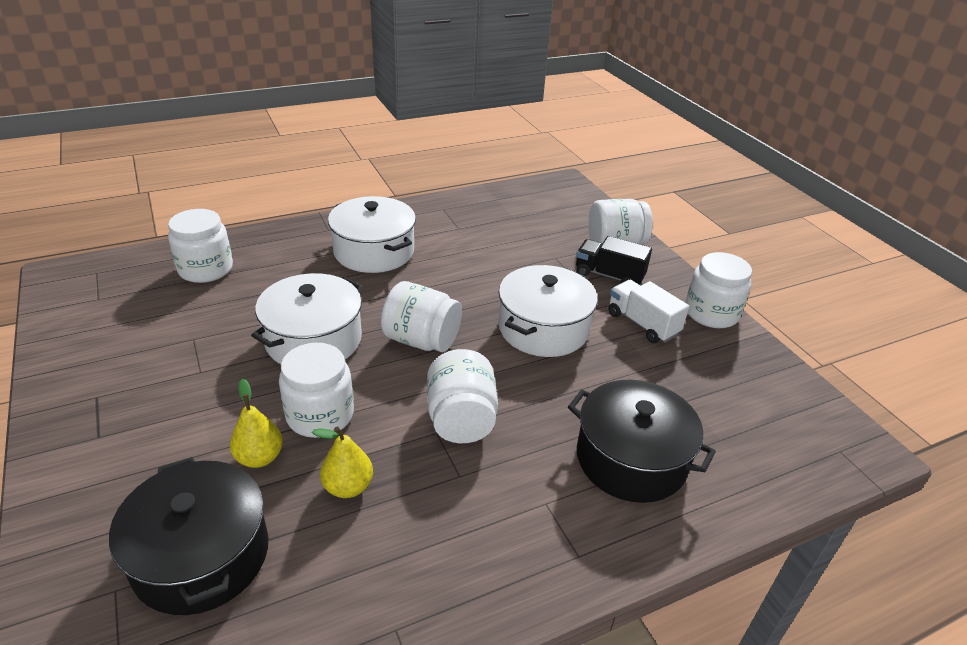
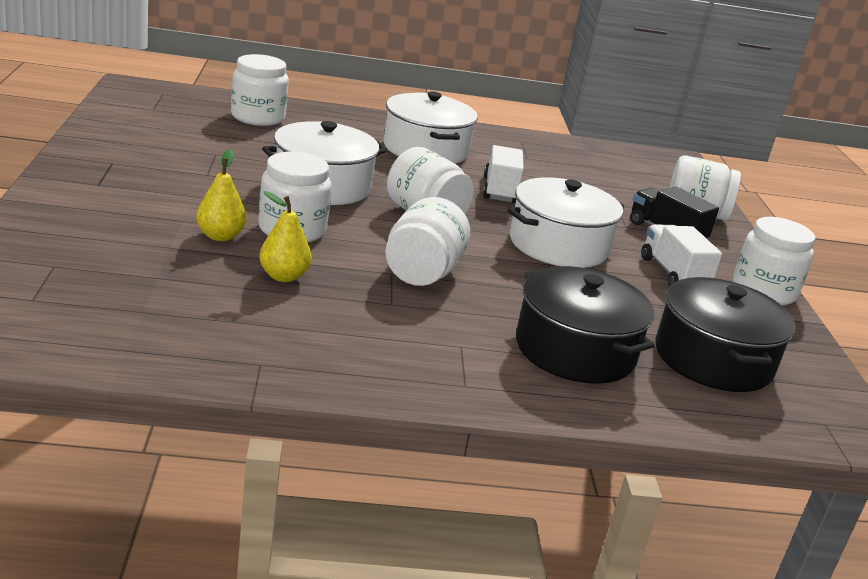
camera: 20 degrees right, 10 degrees down
black pot [109,457,269,615] -> black pot moved to [656,277,796,392]
none -> white truck [483,145,524,203]

